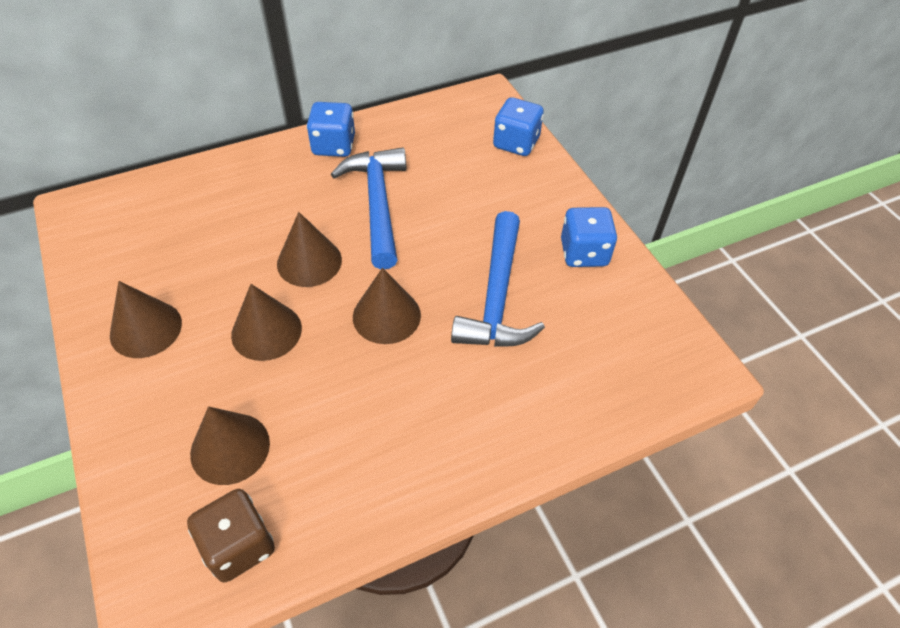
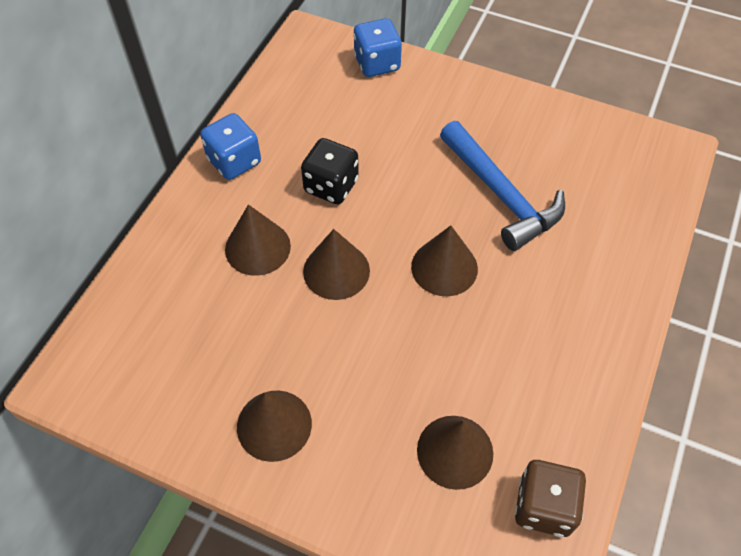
camera: 40 degrees left, 5 degrees up
brown cone [231,284,302,361] -> brown cone moved to [225,204,291,276]
blue hammer [331,147,406,269] -> black dice [301,138,359,204]
blue dice [561,207,617,267] -> none

